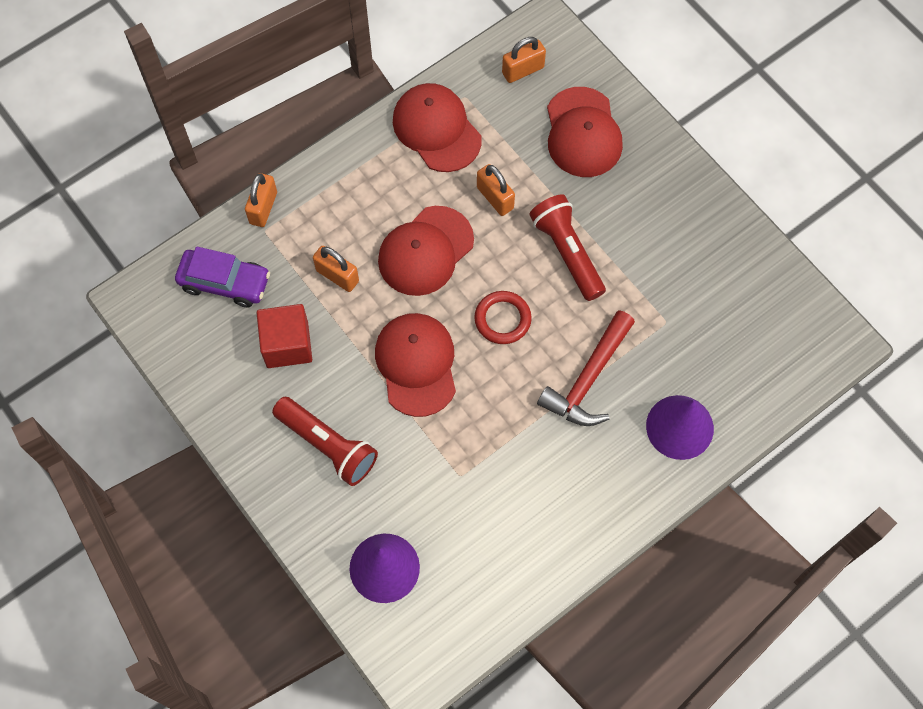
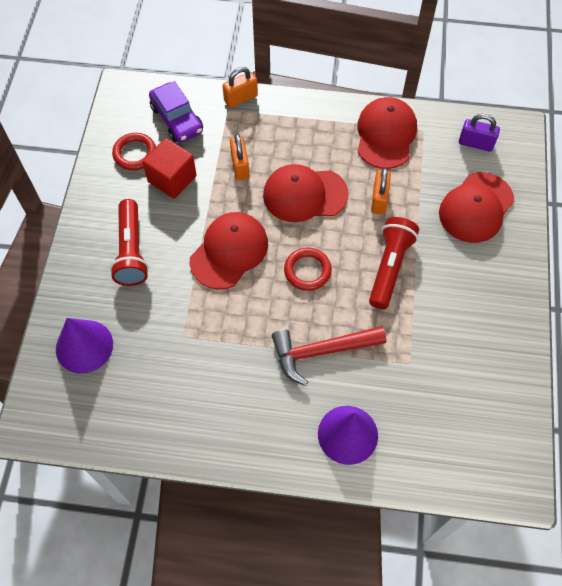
camera: 45 degrees right, 5 degrees down
orange padlock [502,37,546,83] -> purple padlock [459,114,500,152]
none -> red ring [112,133,156,170]

